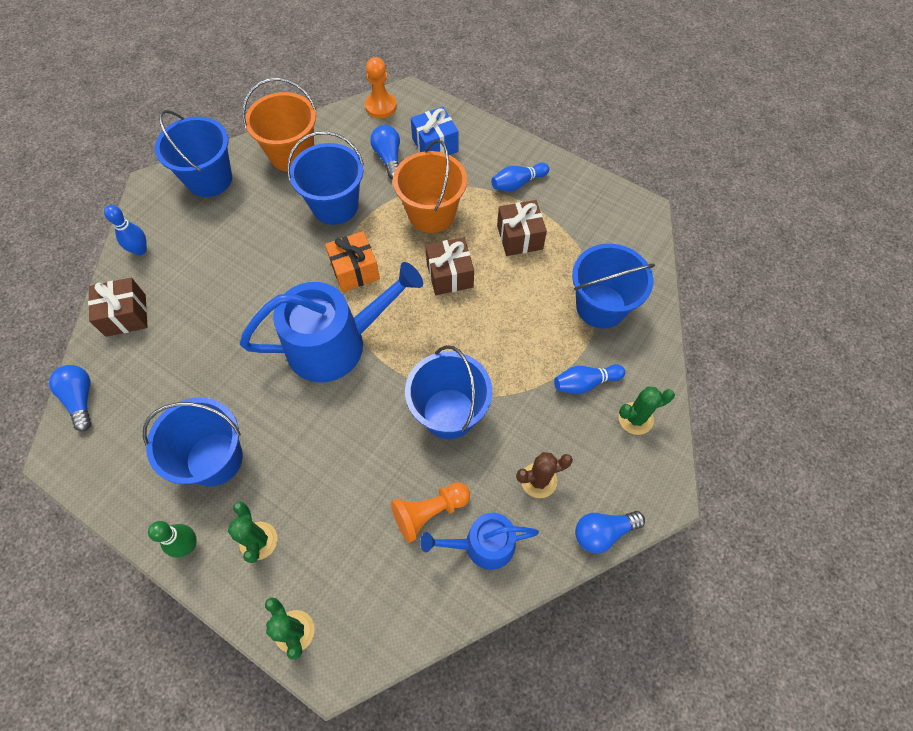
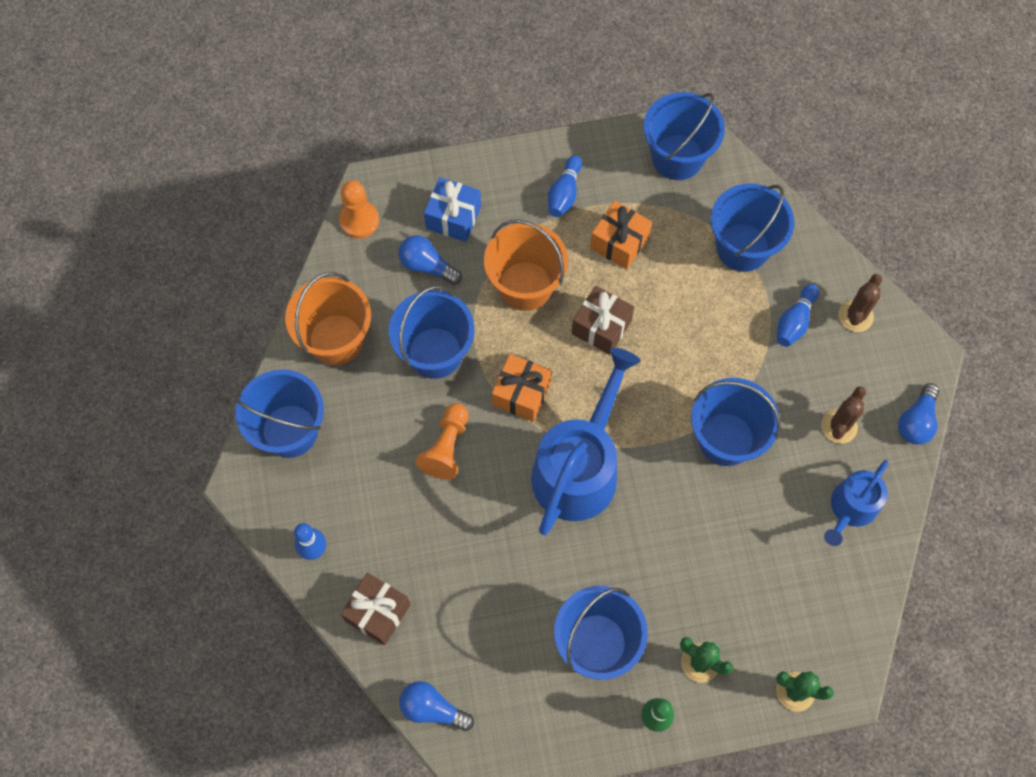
camera: 45 degrees left, 5 degrees up
orange pawn [391,482,470,543] -> orange pawn moved to [416,403,469,480]
brown gift [497,200,547,256] -> orange gift [590,201,652,269]
green cactus [619,387,675,435] -> brown cactus [838,274,882,332]
none -> blue bucket [644,92,725,180]

